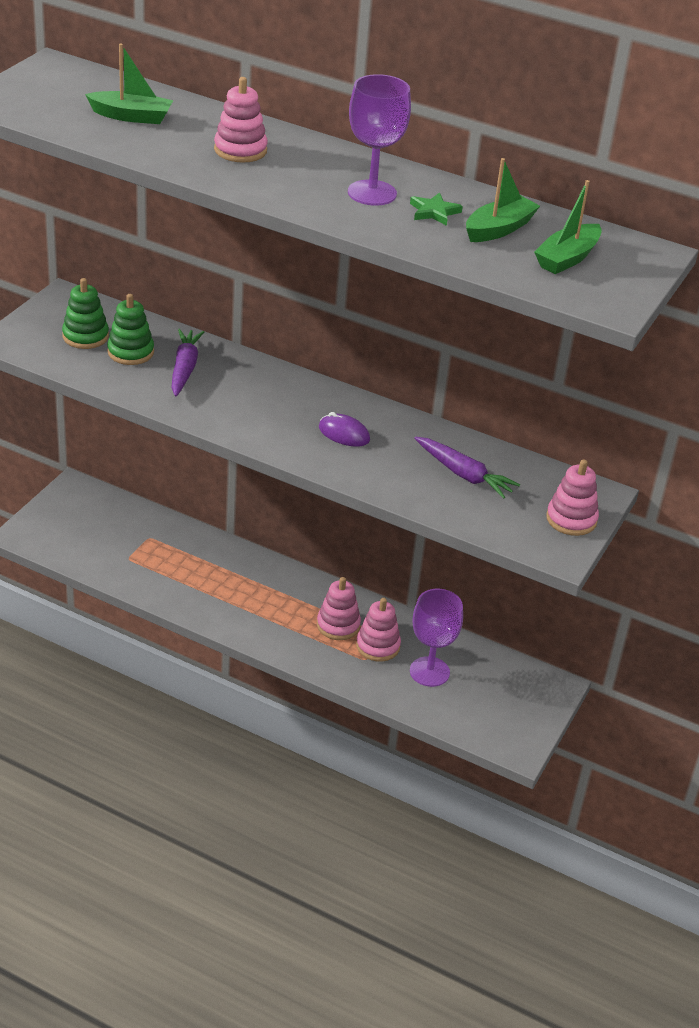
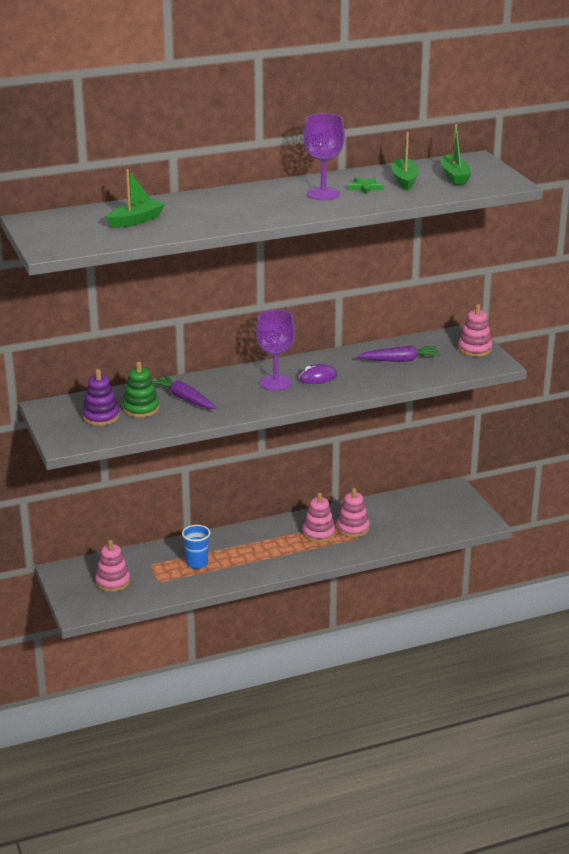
camera: 45 degrees left, 10 degrees down
green stacking toy [62,278,109,349] -> purple stacking toy [82,369,120,426]
pink stacking toy [214,77,268,163] -> pink stacking toy moved to [95,540,130,592]
purple goblet [410,589,463,687] -> purple goblet moved to [256,310,295,391]
none -> blue cup [182,525,210,569]

